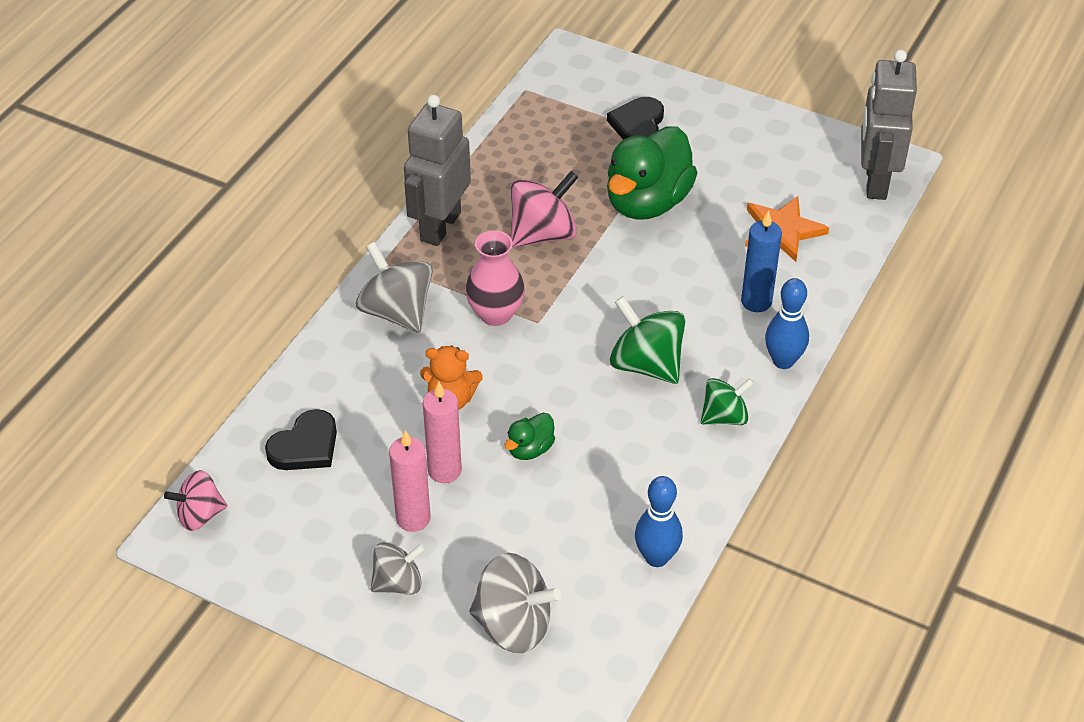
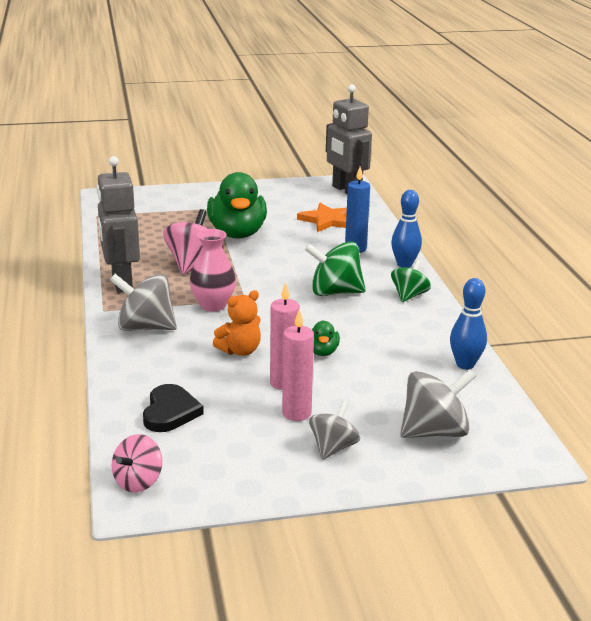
camera: 40 degrees left, 20 degrees down
black heart [607,97,664,140] -> none

